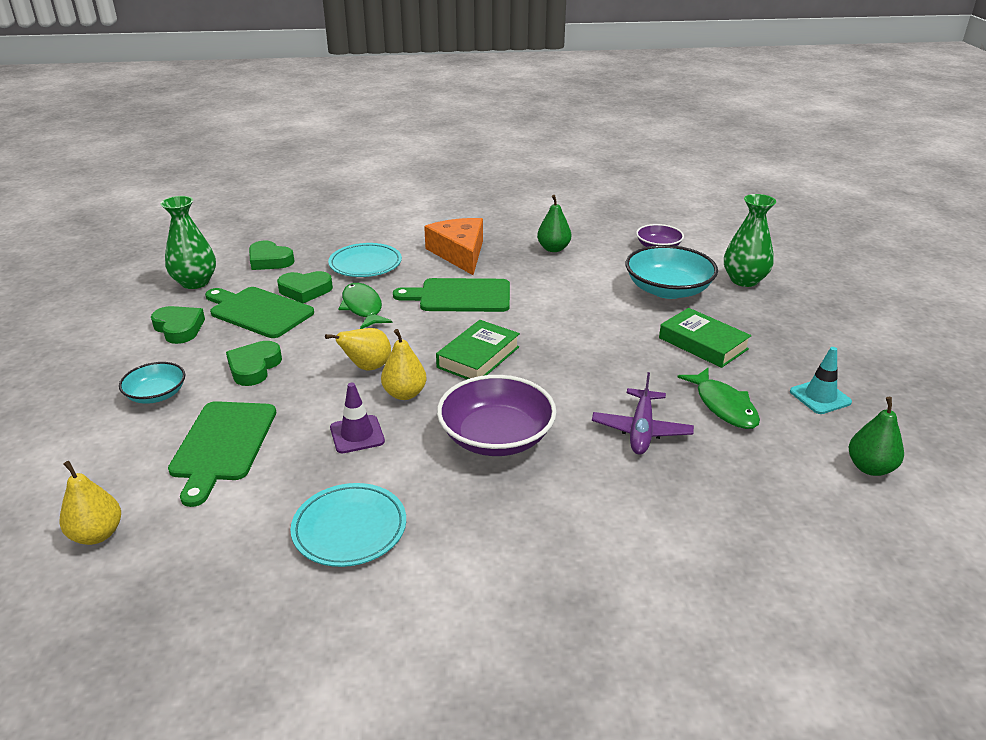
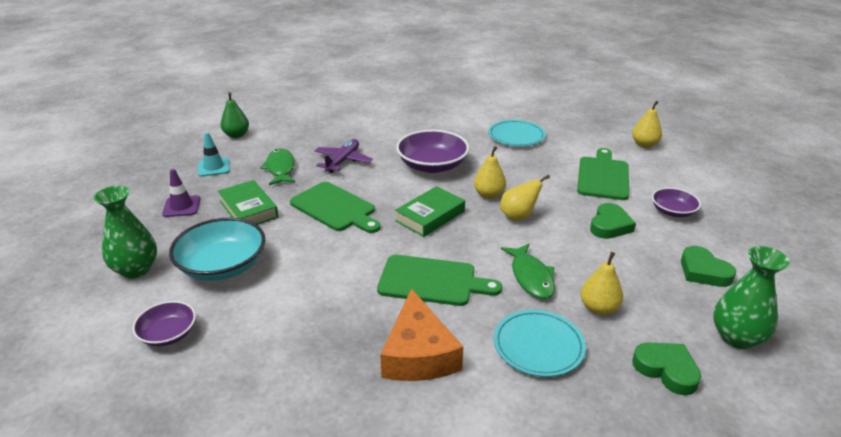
camera: 170 degrees left, 0 degrees up
turquoise bowl [119,362,185,404] -> purple bowl [652,188,701,217]
green cutting board [205,287,314,338] -> green cutting board moved to [290,182,381,233]
green heart [277,271,333,303] -> yellow pear [581,252,623,315]
purple traffic cone [330,383,385,453] -> purple traffic cone moved to [162,169,200,217]
green pear [537,195,571,252] -> none

